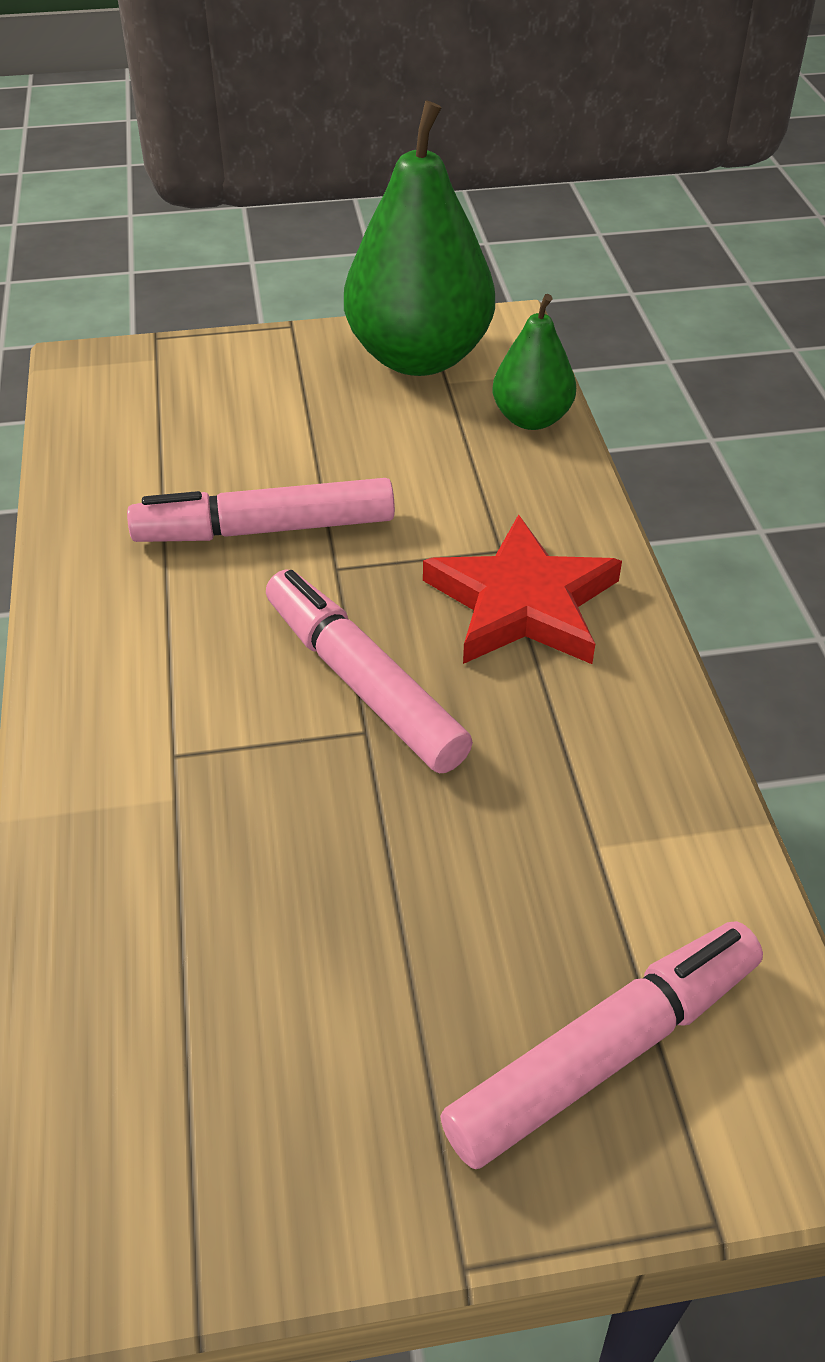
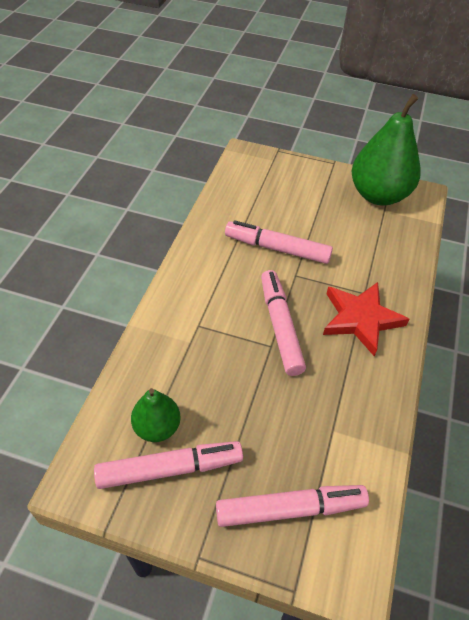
camera: 25 degrees right, 5 degrees up
green pear [493,294,576,430] -> green pear moved to [131,388,181,442]
none -> pink marker [94,441,243,489]

